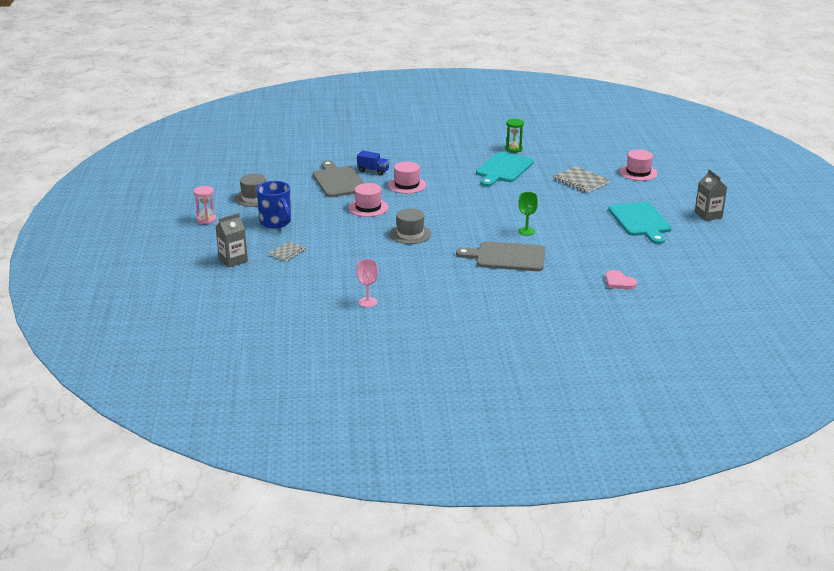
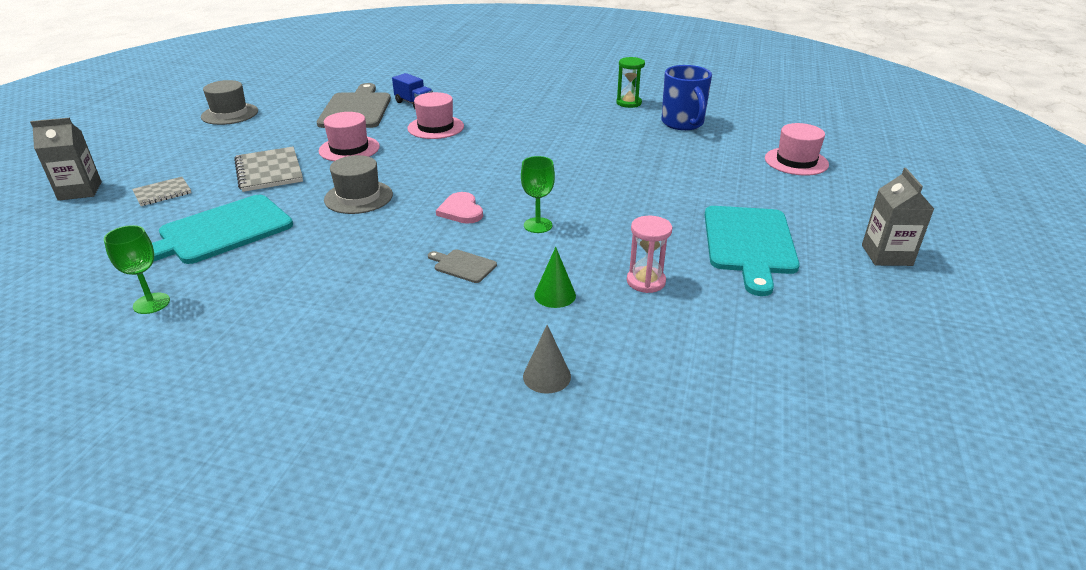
camera: 20 degrees right, 5 degrees up
pink hourglass [193,186,217,224] -> pink hourglass moved to [627,216,672,293]
blue mug [256,181,291,228] -> blue mug moved to [661,65,712,130]
pink goblet [356,259,378,307] -> green goblet [104,225,170,314]
grey cutting board [456,241,545,271] -> grey cutting board [428,249,497,283], size x0.45
turquoise cutting board [476,152,534,187] -> turquoise cutting board moved to [152,195,293,264]
grey notebook [553,166,610,193] -> grey notebook moved to [234,147,303,192]
pink heart [605,270,637,289] -> pink heart moved to [436,192,483,224]
none -> grey cone [523,325,571,394]
none -> green cone [534,247,576,308]

